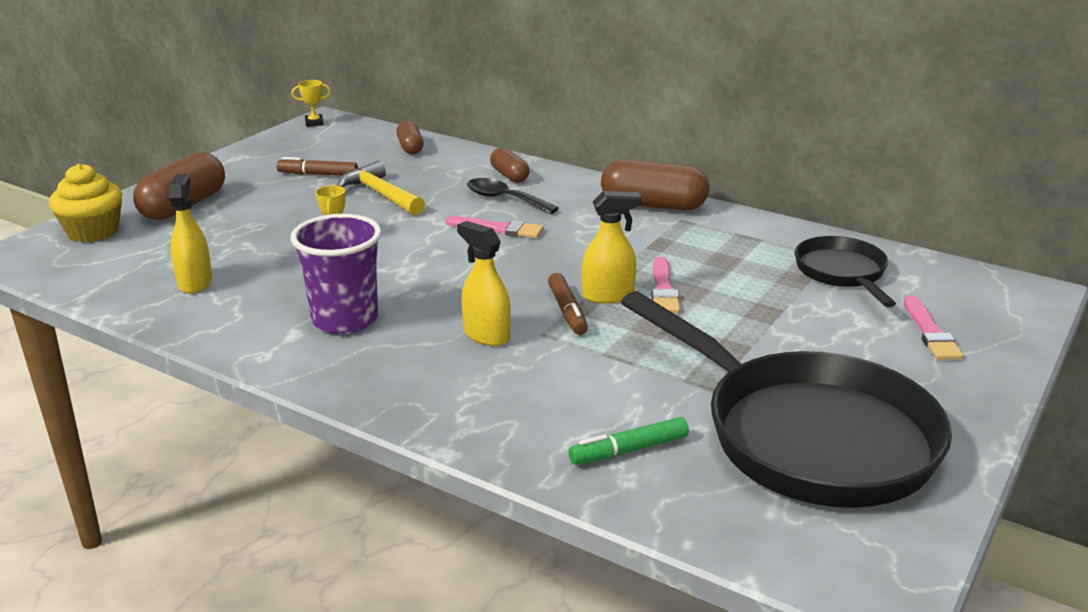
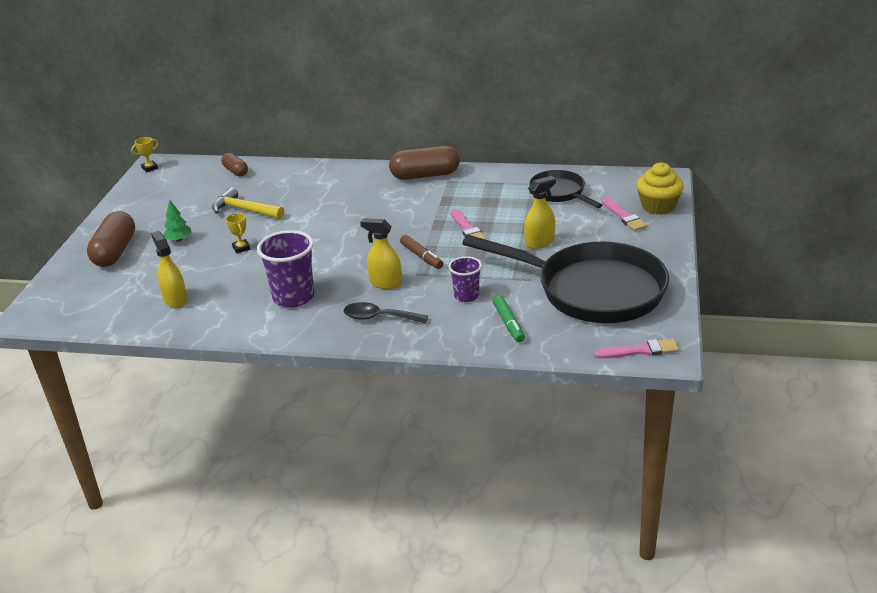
camera: 20 degrees left, 5 degrees up
yellow cupcake [49,164,122,242] -> yellow cupcake moved to [637,163,684,215]
brown marker [276,157,358,176] -> none
pink brush [445,216,544,238] -> pink brush moved to [594,339,679,359]
black spoon [467,178,559,214] -> black spoon moved to [344,302,428,323]
brown capsule [490,148,530,183] -> none
green marker [569,417,689,465] -> green marker turned 60 degrees counterclockwise [493,295,525,343]
yellow spray bottle [582,191,641,304] -> yellow spray bottle moved to [524,176,556,249]
none -> green tree [163,200,191,242]
none -> purple cup [449,256,482,302]

